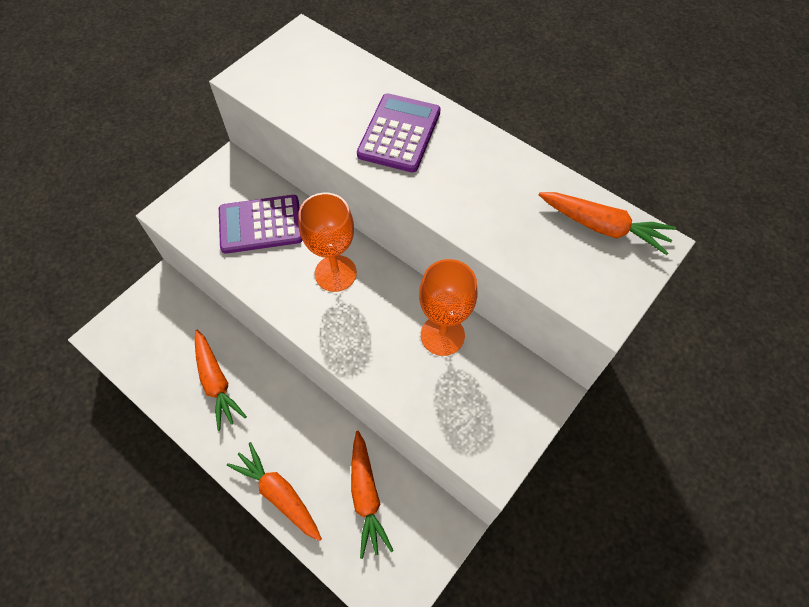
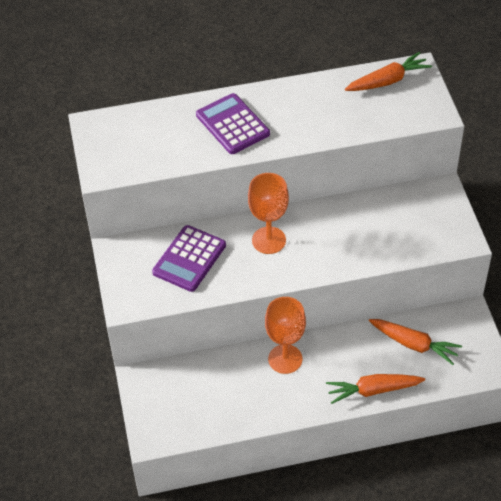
camera: 50 degrees left, 10 degrees down
orange carrot [195,330,247,431] -> none
orange goblet [419,259,478,356] -> orange goblet moved to [265,297,306,374]

